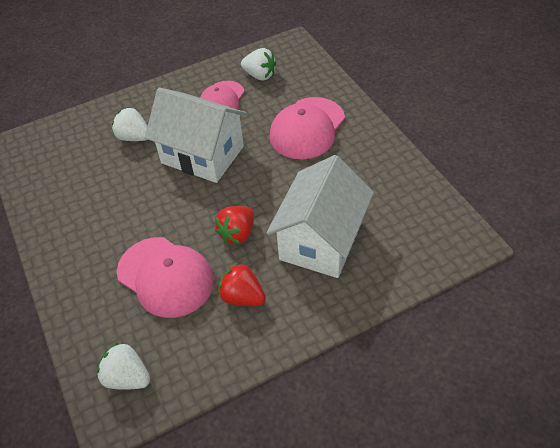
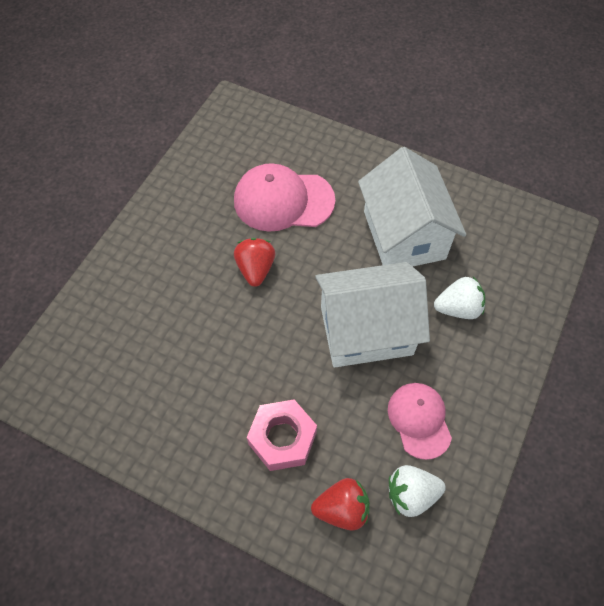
camera: 140 degrees right, 10 degrees up
white strawberry [97,342,150,390] -> none
red strawberry [218,263,266,306] -> red strawberry moved to [311,478,370,530]
white house [266,155,374,278] -> white house moved to [358,147,466,266]
pink cap [269,97,345,159] -> pink nut [247,400,317,471]

